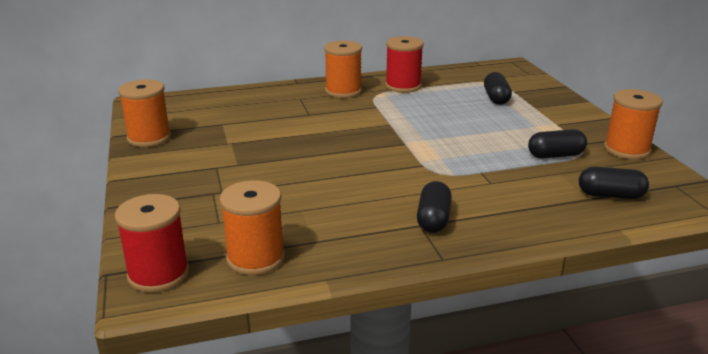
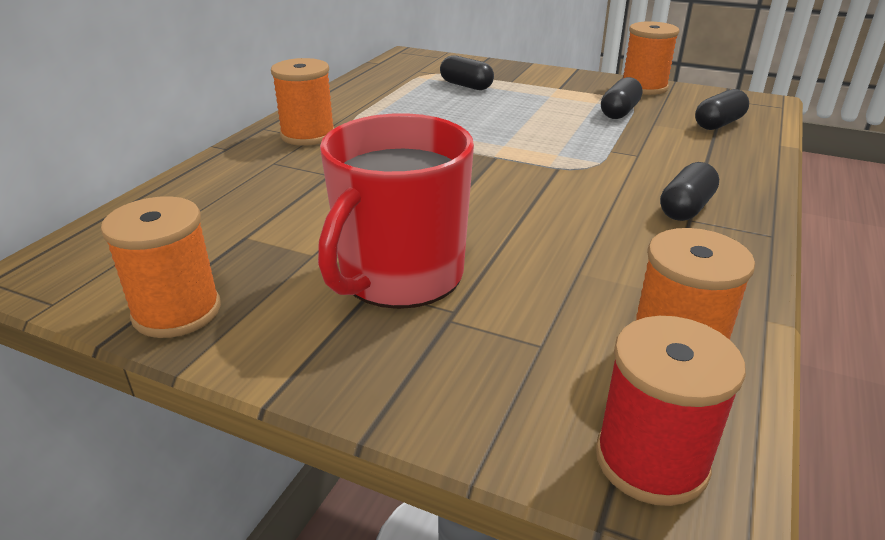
camera: 50 degrees left, 5 degrees up
red spool [385,36,424,93] -> none
black capsule [417,181,452,233] -> black capsule turned 75 degrees clockwise [660,162,719,221]
none -> red mug [318,113,474,309]

